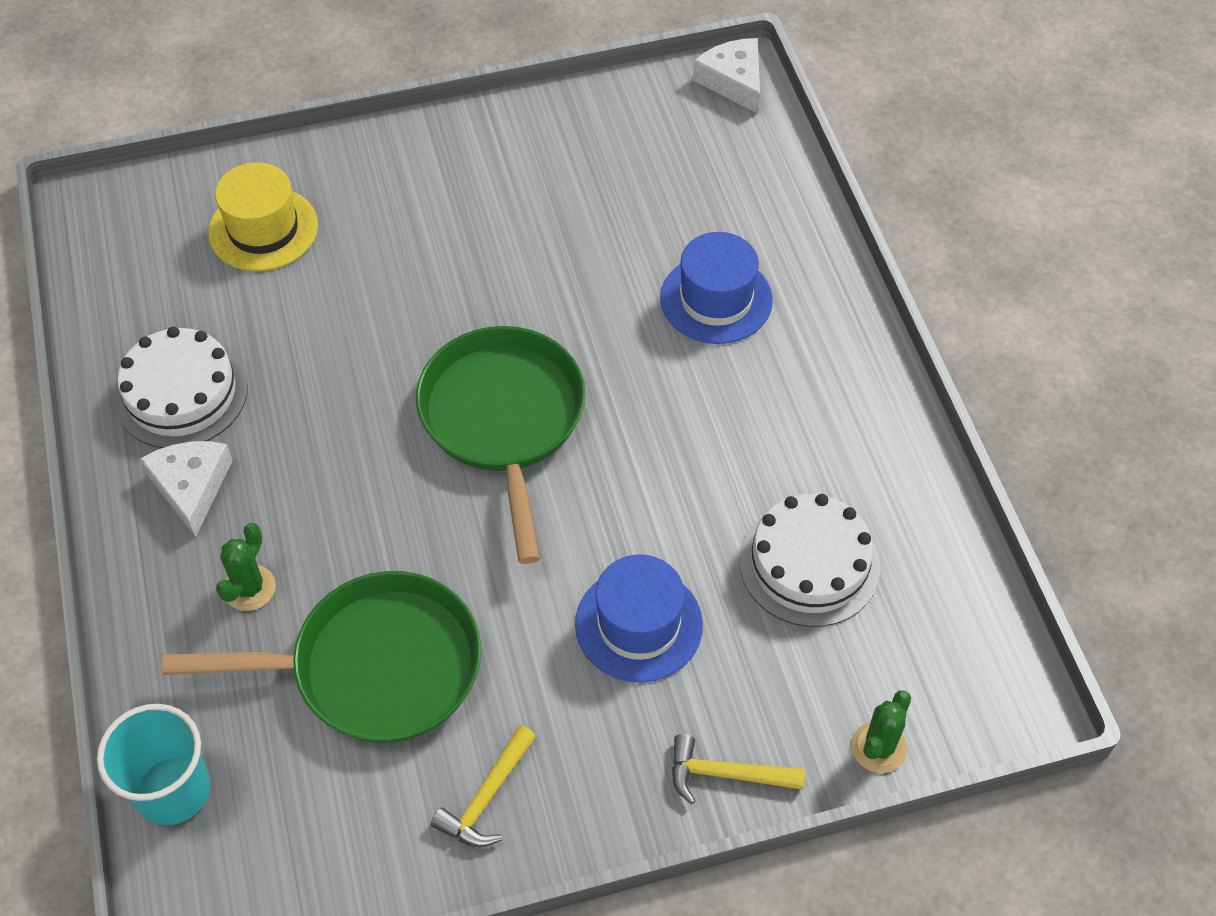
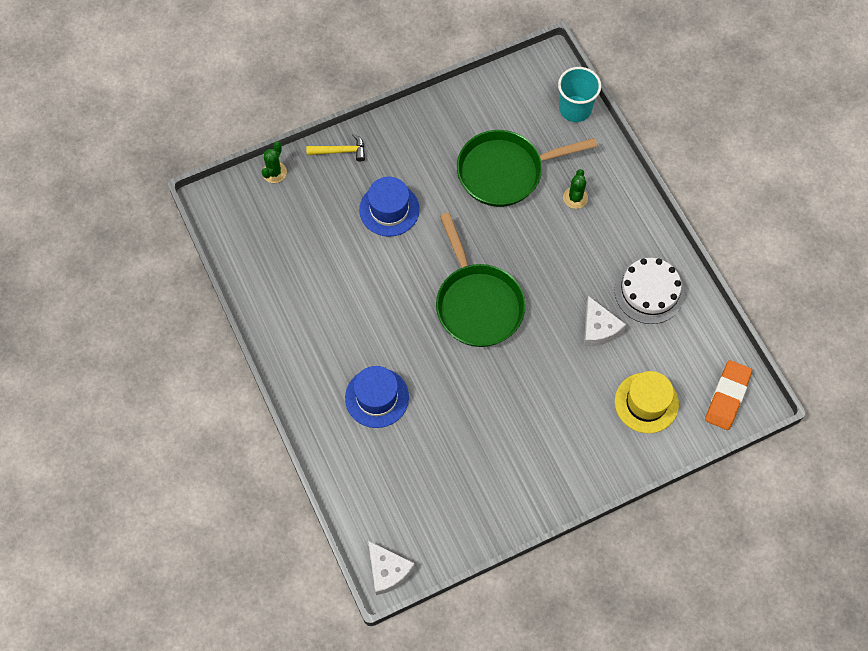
camera: 170 degrees right, 10 degrees up
white cheese [140,441,233,537] -> white cheese moved to [584,296,626,346]
yellow hammer [431,725,536,848] -> none
white cake [739,494,880,627] -> none
none -> orange eraser [705,360,752,430]

